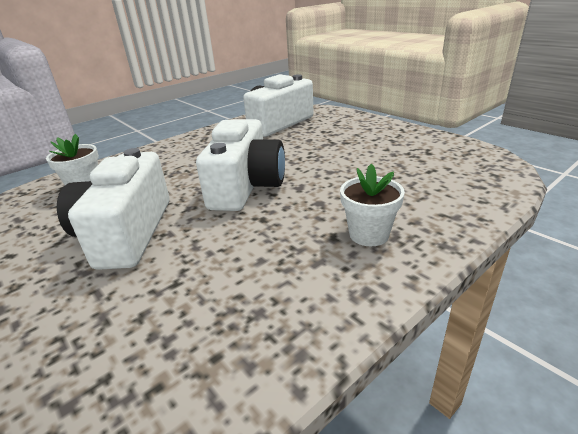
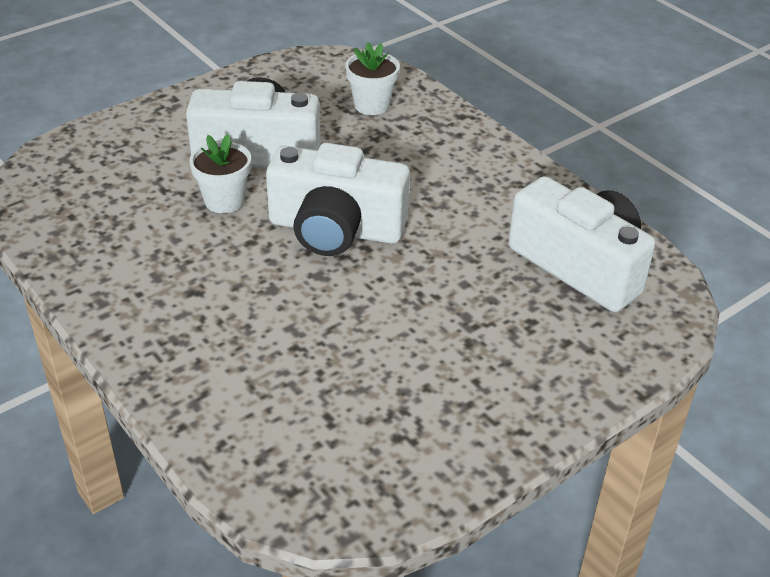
camera: 90 degrees right, 10 degrees up
white flower pot [340,164,405,246] -> white flower pot moved to [189,134,251,213]

